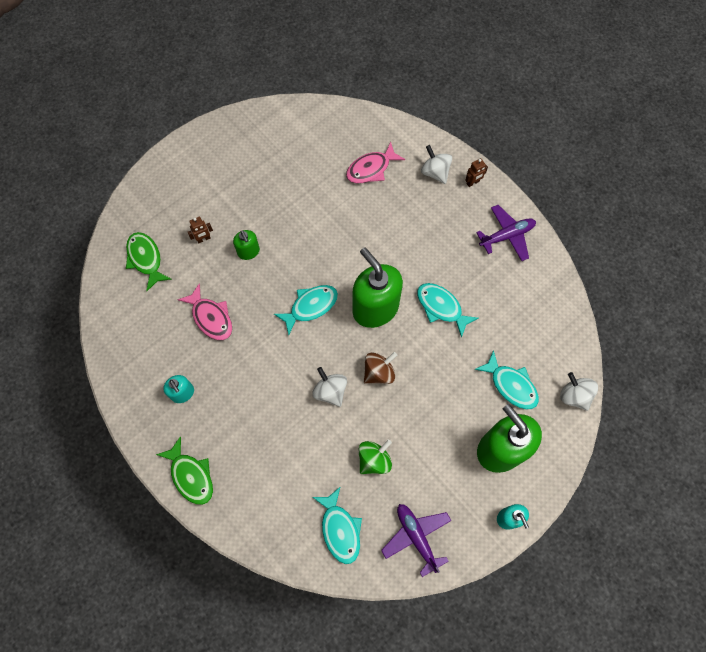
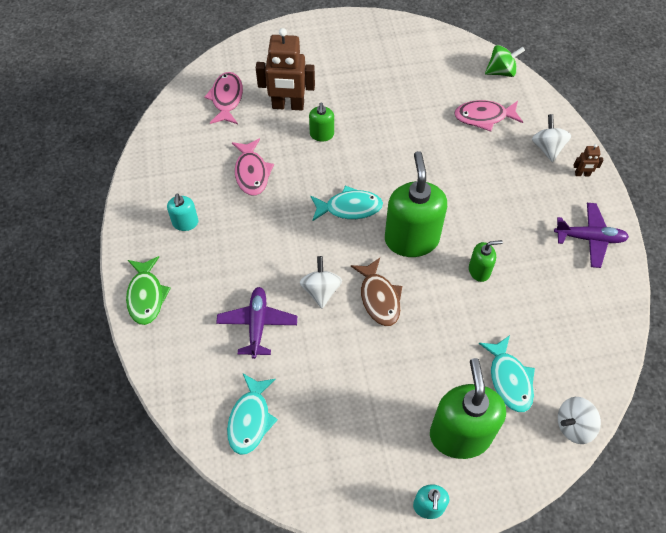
camera: 30 degrees right, 10 degrees down
green fish [126,232,171,291] -> pink fish [204,72,243,124]
brown robot [188,217,213,243] -> brown robot [256,28,315,111], size x2.26
green spinning top [359,440,392,474] -> green spinning top moved to [485,45,525,77]
brown spinning top [364,352,397,384] -> brown fish [351,258,402,326]
purple plane [381,504,451,577] -> purple plane moved to [216,287,297,359]
turquoise fish [417,283,479,338] -> green soap dispenser [469,240,503,282]
white spinning top [560,372,598,411] -> white spinning top turned 105 degrees counterclockwise [558,397,601,444]

